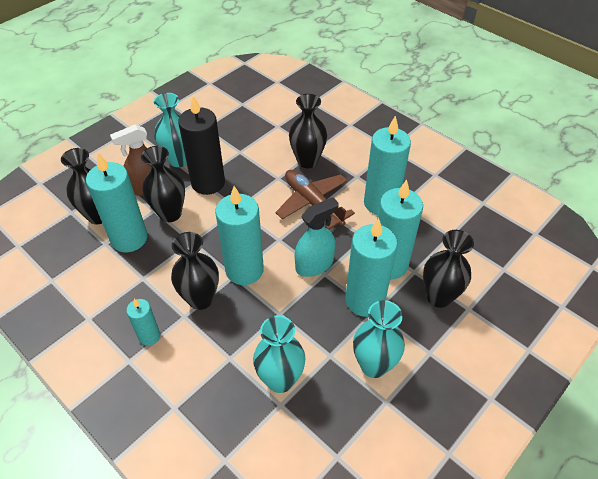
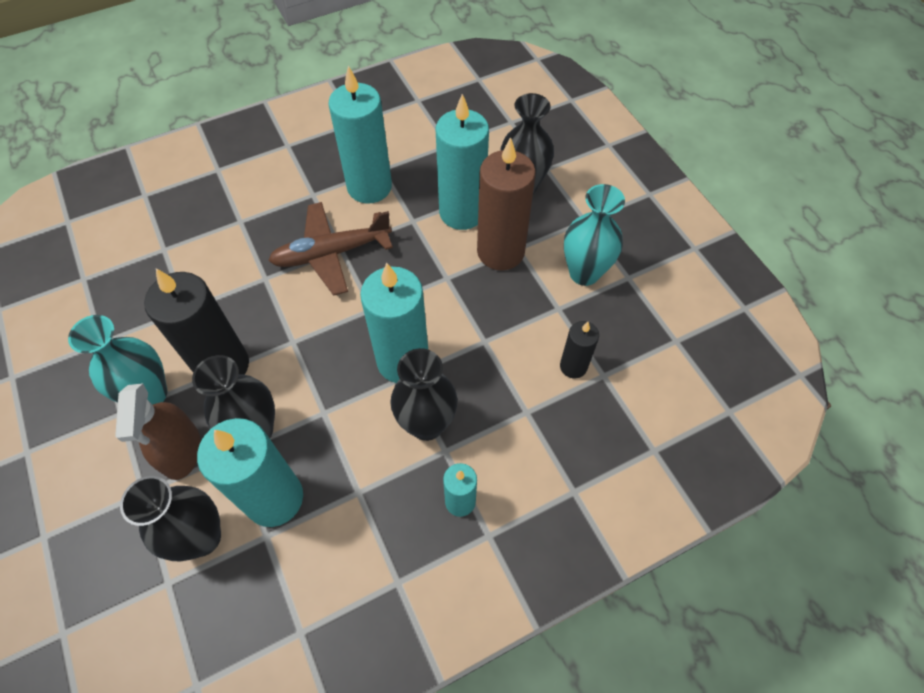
camera: 70 degrees left, 10 degrees up
turquoise vase [253,315,306,393] -> black candle [560,321,599,378]
black vase [289,94,327,168] -> none
turquoise spray bottle [295,197,339,277] -> none
turquoise candle [345,218,398,317] -> brown candle [477,137,536,270]

